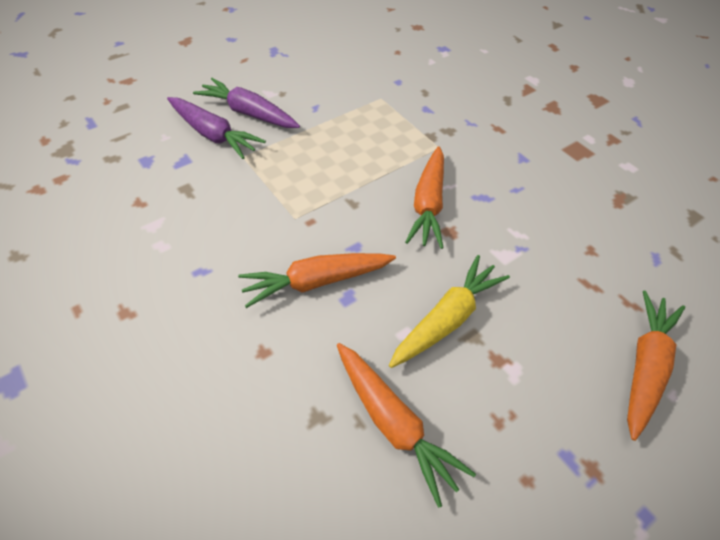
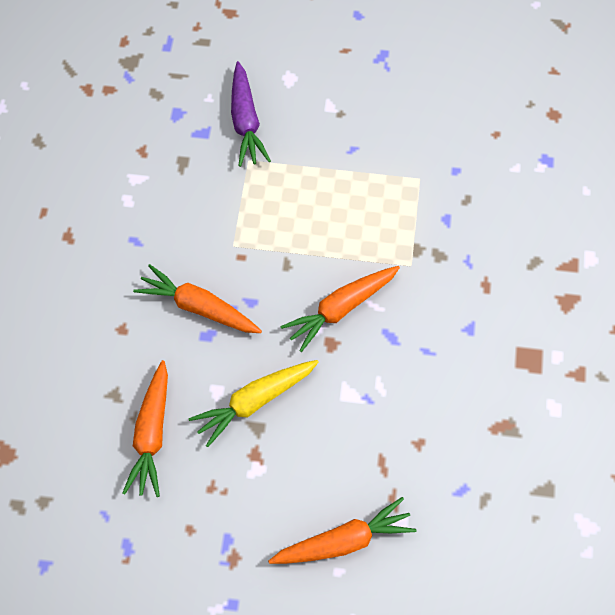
camera: 45 degrees right, 10 degrees up
purple carrot [193,78,300,128] -> none
yellow carrot [389,255,510,368] -> yellow carrot turned 150 degrees clockwise [189,360,319,447]

